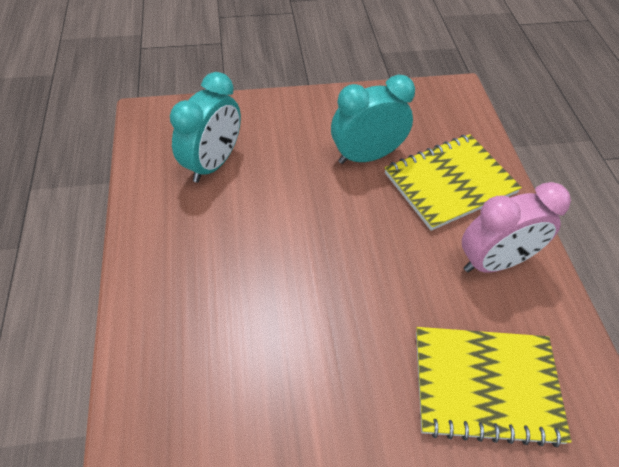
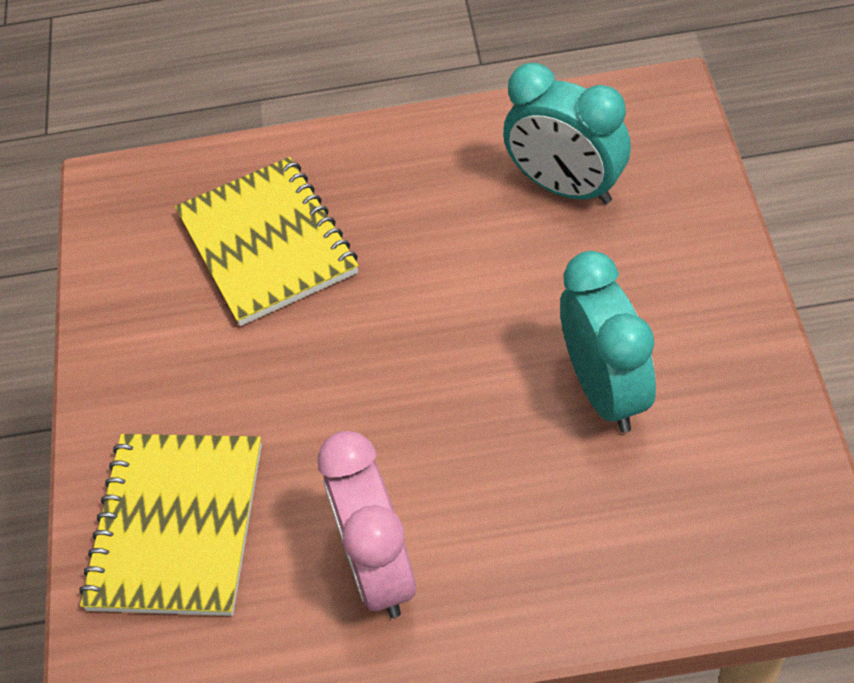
camera: 100 degrees right, 0 degrees up
yellow notebook [385,134,522,231] -> yellow notebook moved to [175,157,359,326]

